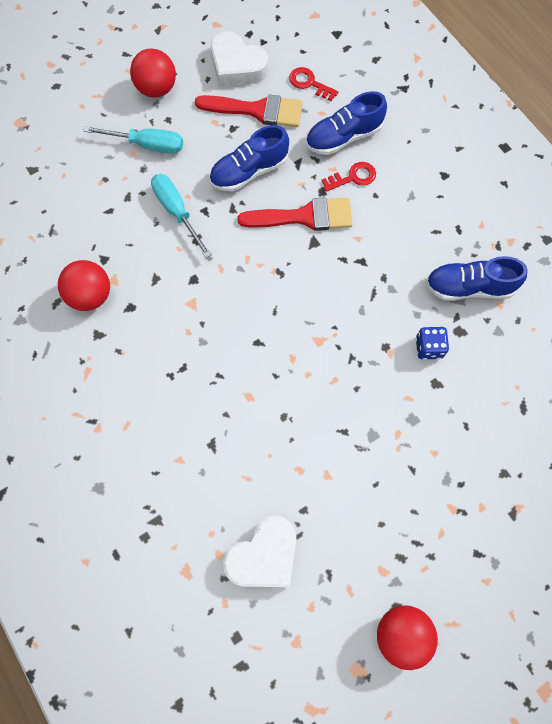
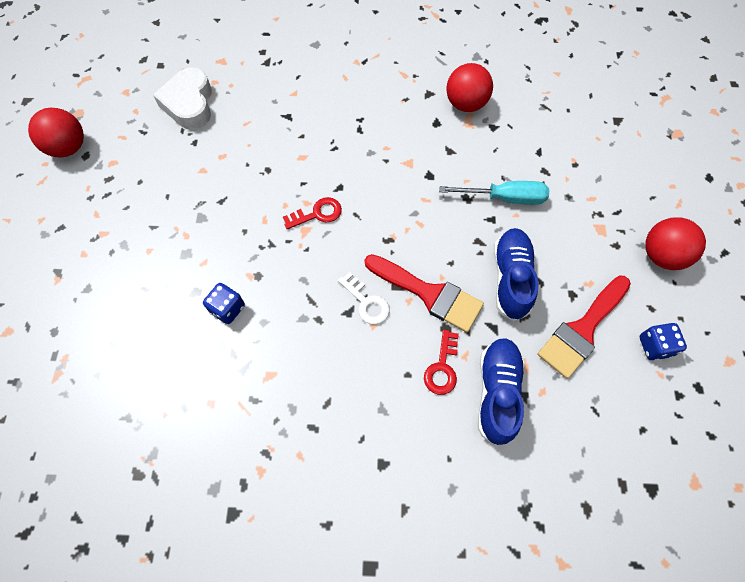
camera: 125 degrees right, 5 degrees down
turquoise screwdriver [83,126,183,154] -> none
white heart [210,32,268,87] -> blue dice [640,323,687,361]
red brush [238,197,352,231] -> red brush turned 90 degrees counterclockwise [365,254,484,332]
red key [289,67,339,101] -> red key moved to [283,197,342,229]
blue shoe [426,256,528,301] -> none
none -> white key [338,272,390,325]

